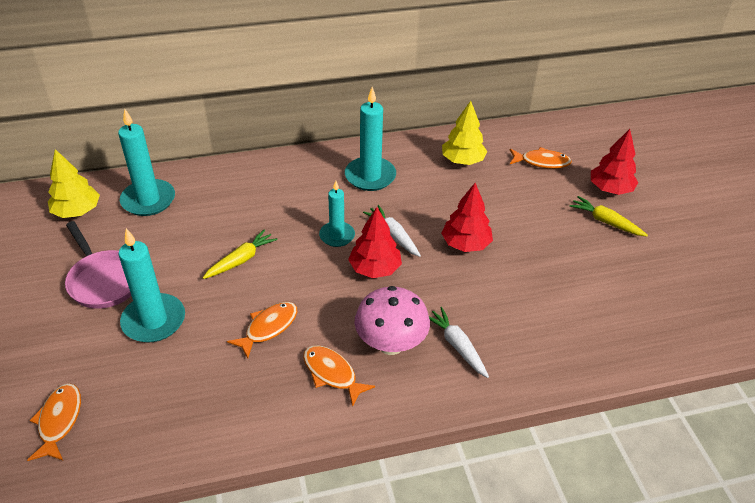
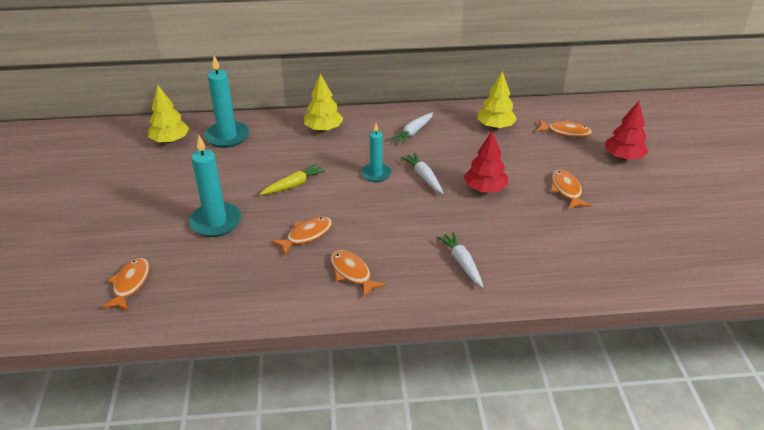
camera: 10 degrees right, 5 degrees down
pink pan [65,221,131,309] -> none
turquoise candle [345,87,396,191] -> white carrot [390,112,433,145]
red tree [348,207,402,278] -> none
pink mushroom [355,286,430,355] -> none
yellow carrot [569,196,648,236] -> none
none -> yellow tree [304,74,343,132]
none -> orange fish [550,170,591,209]

